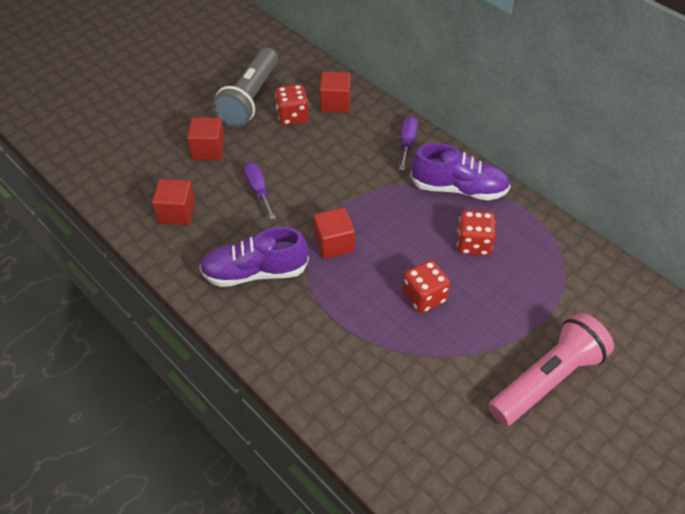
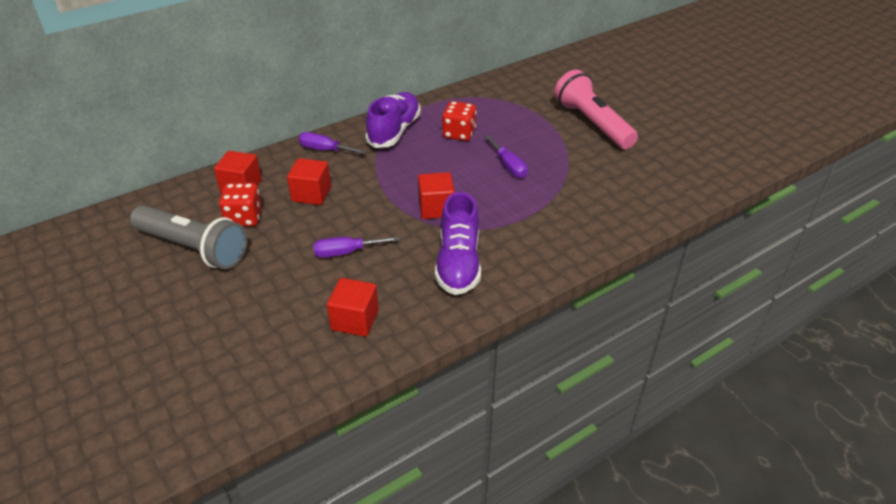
camera: 80 degrees left, 10 degrees down
red cube [187,118,225,160] -> red cube moved to [287,158,331,205]
red dice [402,260,450,313] -> purple screwdriver [485,135,528,178]

